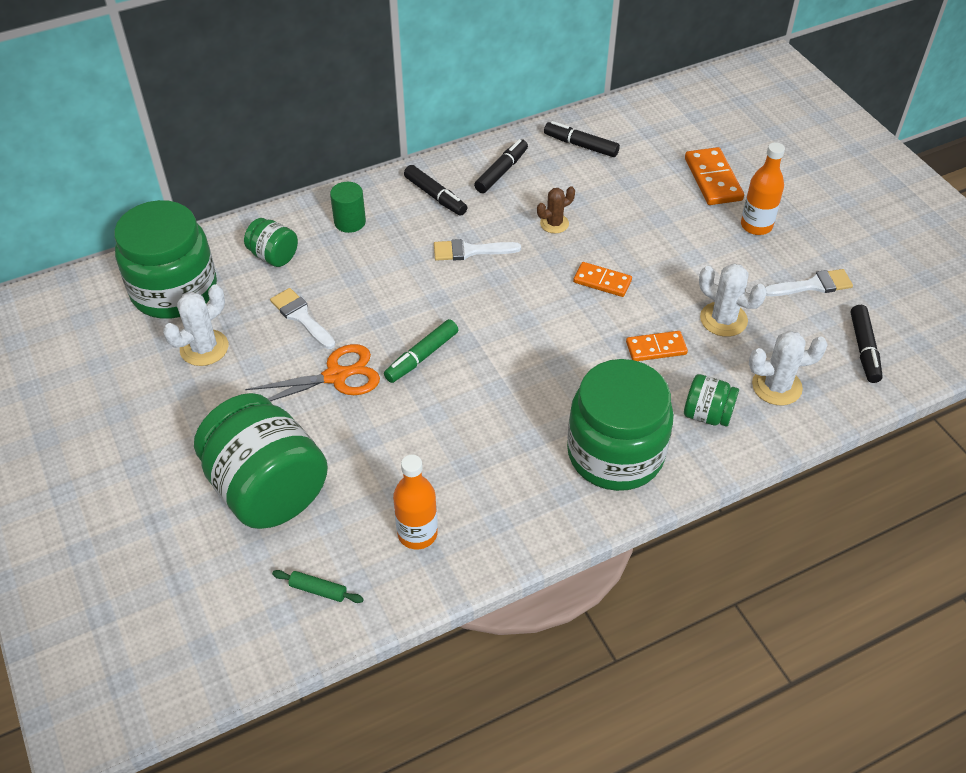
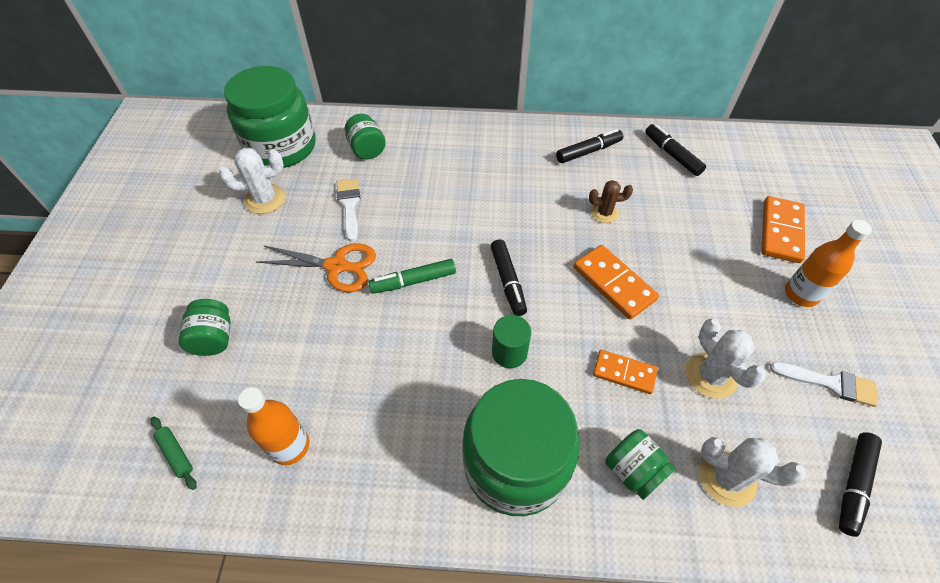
camera: 30 degrees right, 5 degrees up
green jar [194,393,328,529] -> green jar [179,299,231,356], size x0.47
green cylinder [330,182,366,233] -> green cylinder moved to [492,315,531,368]
black marker [404,165,467,216] -> black marker moved to [490,239,527,316]
white brush [434,239,521,261] -> none
orange domino [573,262,632,297] -> orange domino [574,245,659,319], size x1.51

